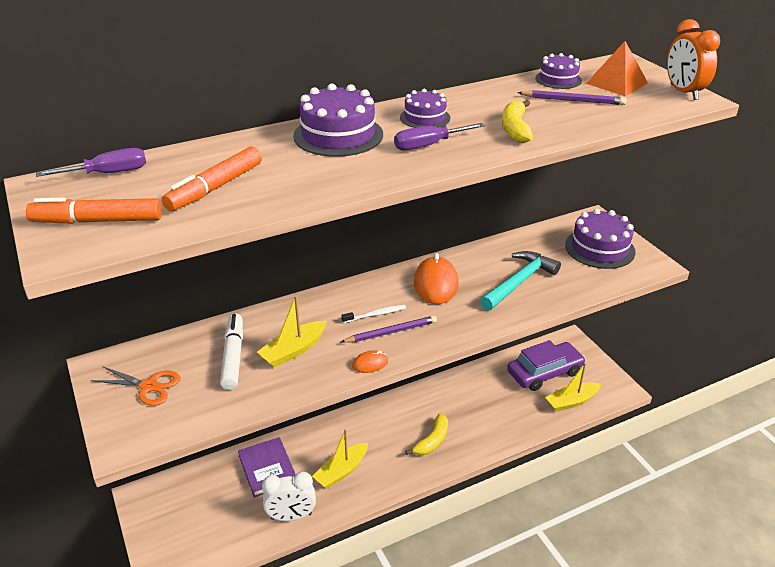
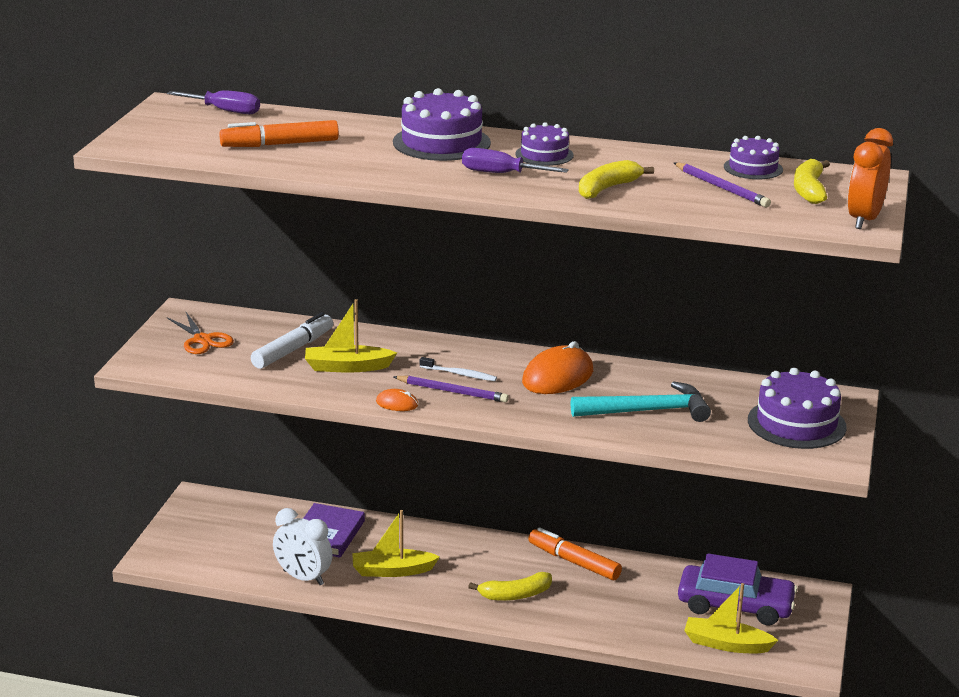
camera: 40 degrees right, 10 degrees down
orange marker [26,197,162,224] -> orange marker moved to [528,527,622,580]
orange pyramid [586,41,648,96] -> yellow banana [794,159,830,204]

